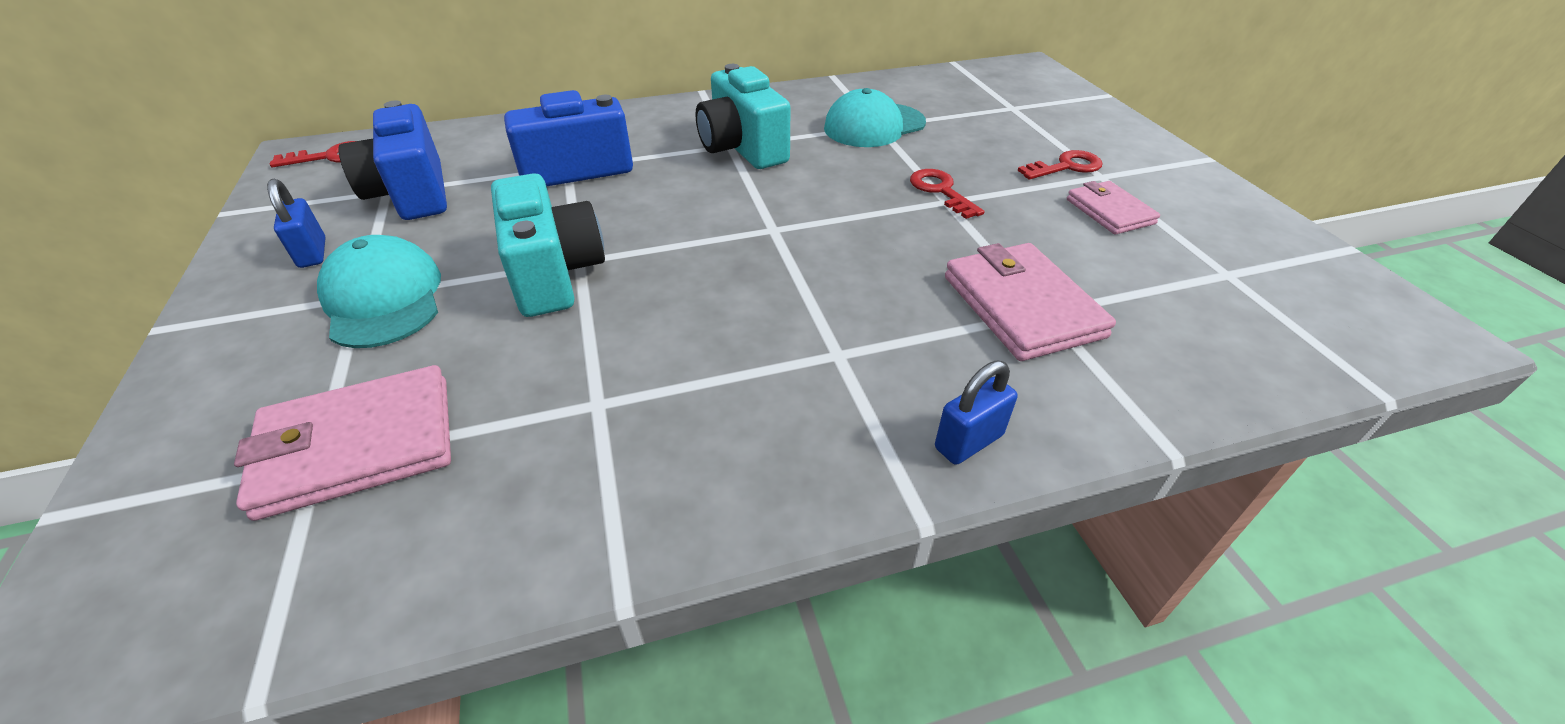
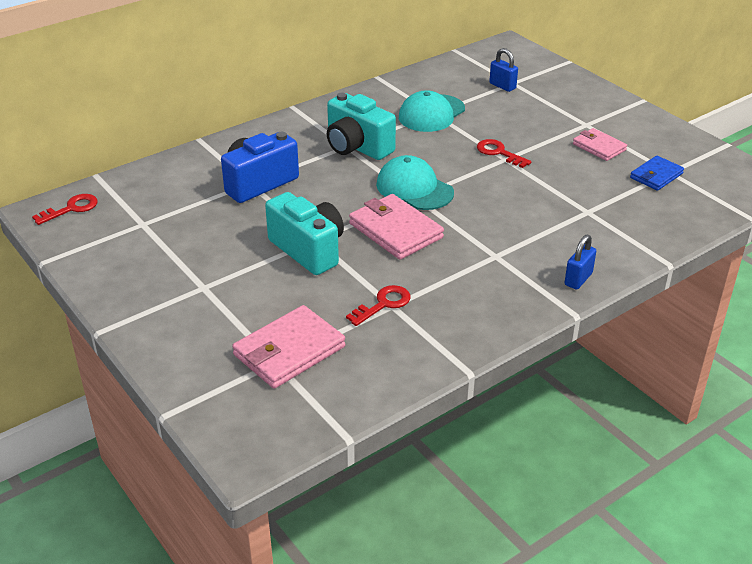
camera: 20 degrees left, 5 degrees down
blue padlock [267,179,325,268] -> blue padlock moved to [489,48,518,92]
turquoise cap [317,235,441,348] -> turquoise cap moved to [376,155,454,210]
blue camera [339,101,447,220] -> none
pink wallet [945,243,1116,361] -> pink wallet moved to [349,194,444,260]
red key [1018,150,1102,180] -> red key moved to [346,285,411,326]
none -> blue wallet [630,156,684,191]

